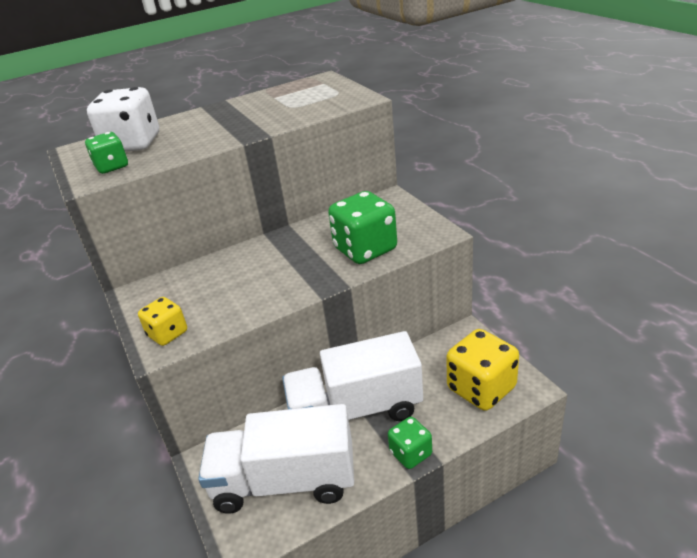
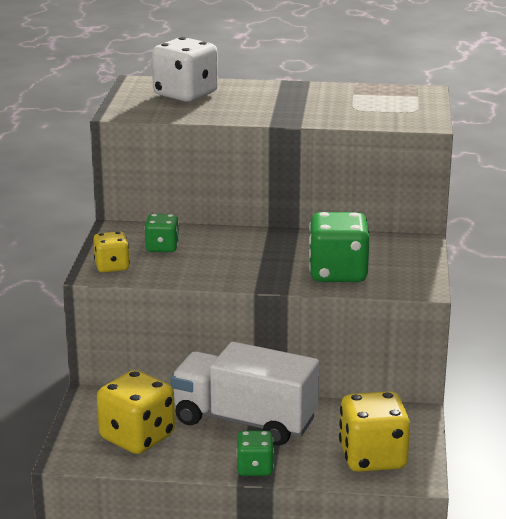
camera: 30 degrees right, 10 degrees down
green dice [85,132,128,174] -> green dice moved to [144,214,179,252]
white truck [198,404,354,513] -> yellow dice [97,370,175,454]

